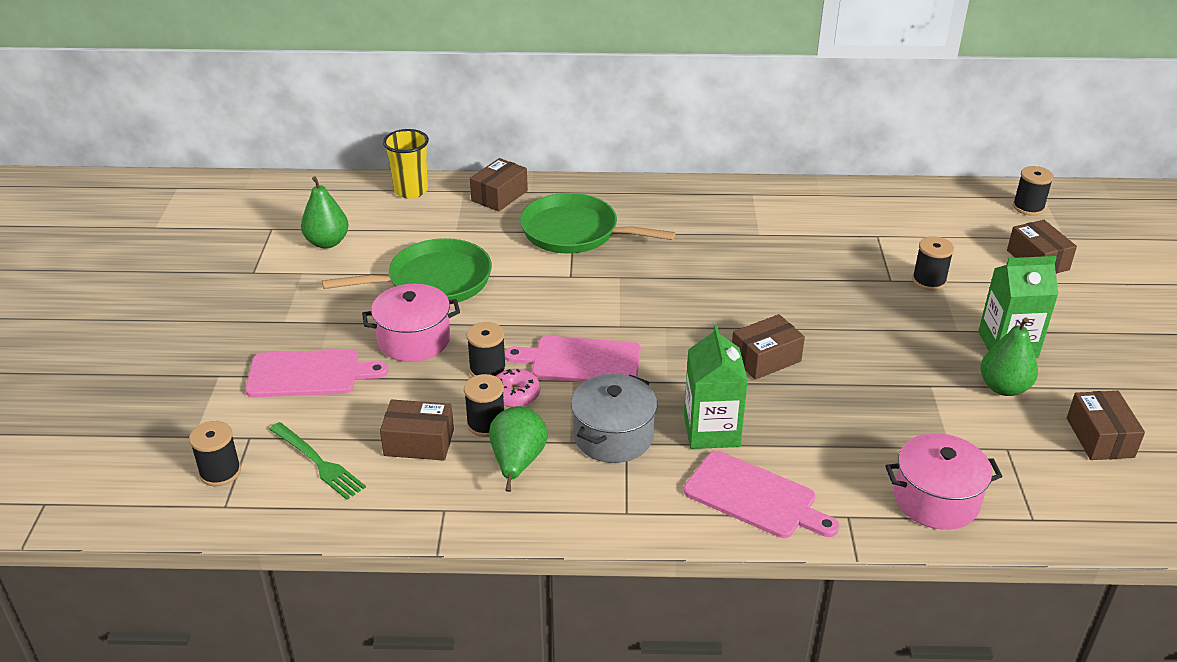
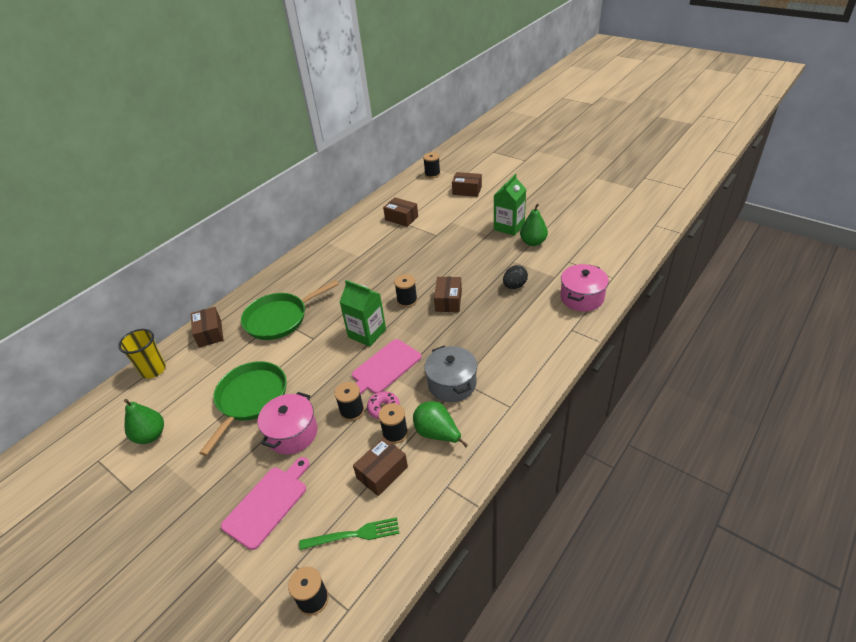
camera: 50 degrees left, 5 degrees up
green carton [684,325,748,449] -> green carton moved to [340,280,386,347]
pink cutting board [684,451,840,538] -> none
black spool [912,236,954,290] -> black spool moved to [394,274,417,307]
brown box [1067,391,1145,460] -> brown box moved to [383,197,418,227]
none -> black egg [503,265,528,289]

